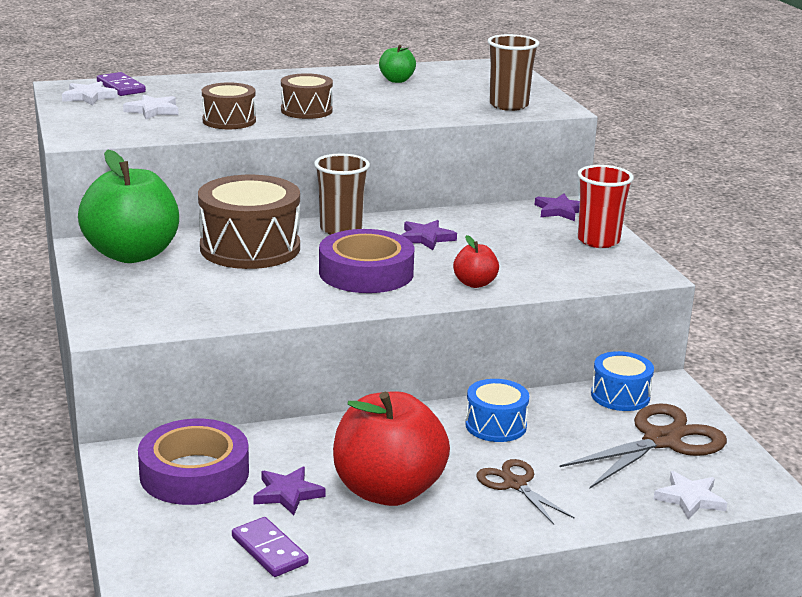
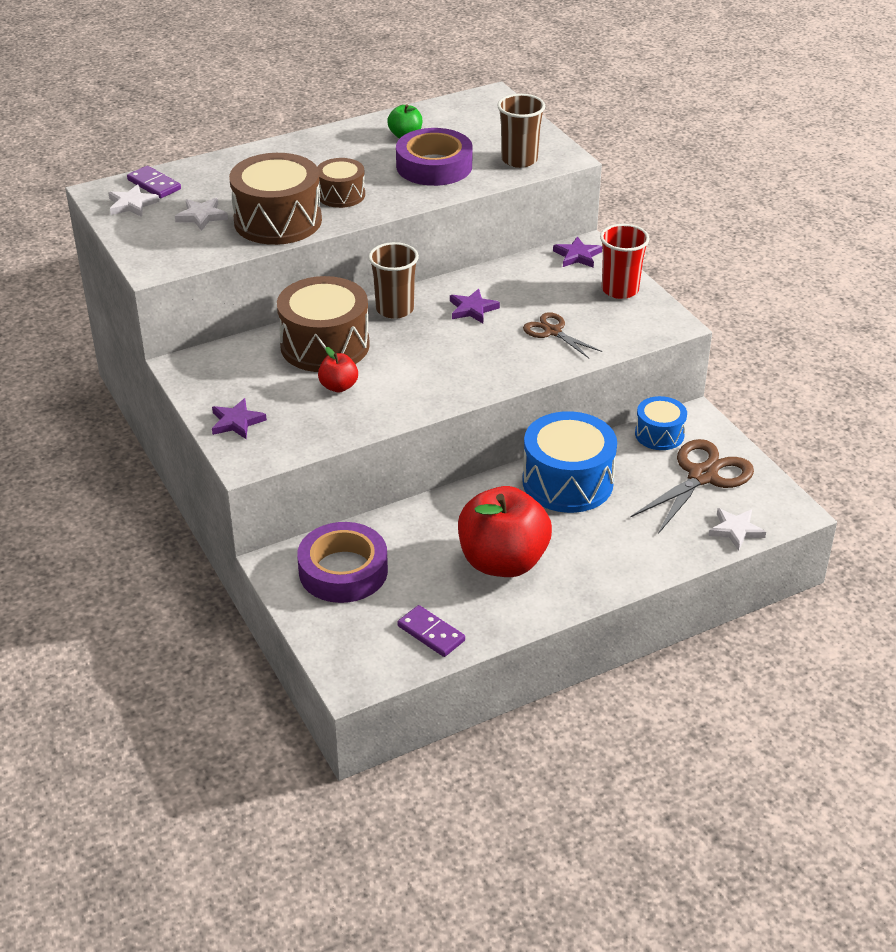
camera: 10 degrees left, 15 degrees up
green apple [78,150,179,263] -> none
brown drum [202,82,256,129] -> brown drum [229,153,322,245], size x1.78
purple star [253,467,326,515] -> purple star moved to [212,398,267,439]
purple tape [319,229,414,293] -> purple tape moved to [396,128,473,186]
red apple [453,235,499,288] -> red apple moved to [318,347,358,392]
blue drum [465,379,529,442] -> blue drum [522,411,617,513], size x1.78
brown scissors [476,459,575,525] -> brown scissors moved to [523,312,602,358]

